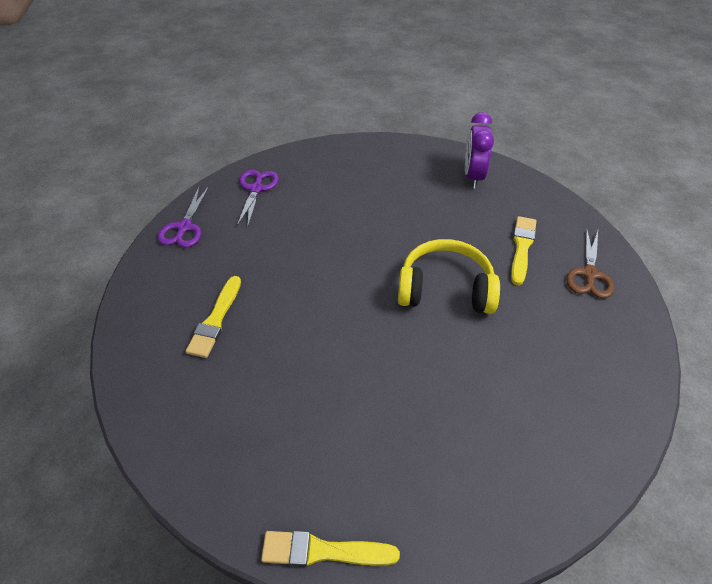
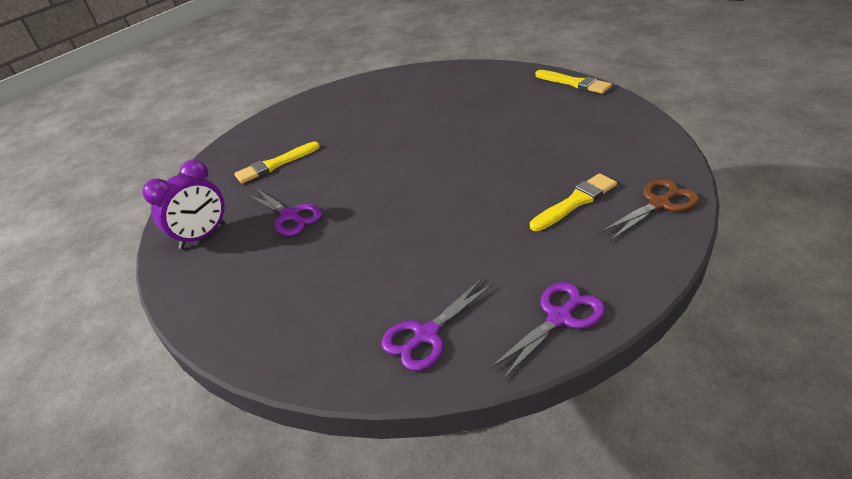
camera: 135 degrees left, 10 degrees down
yellow headphones [398,239,500,314] -> none
brown scissors [566,228,615,298] -> brown scissors moved to [599,179,699,241]
none -> purple scissors [246,188,322,236]

